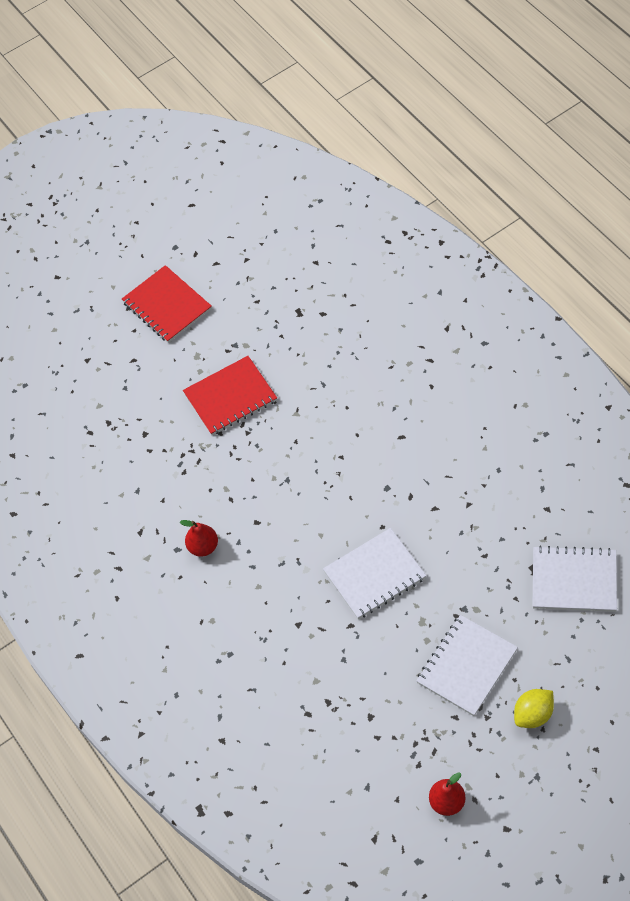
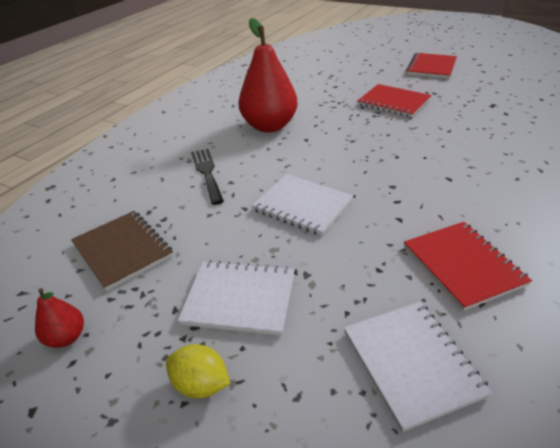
camera: 60 degrees right, 20 degrees down
red pear [180,520,218,557] -> red pear [238,18,298,132], size x2.24
none -> brown notebook [71,211,173,291]
none -> black fork [191,149,224,205]
none -> red notebook [404,222,532,311]

